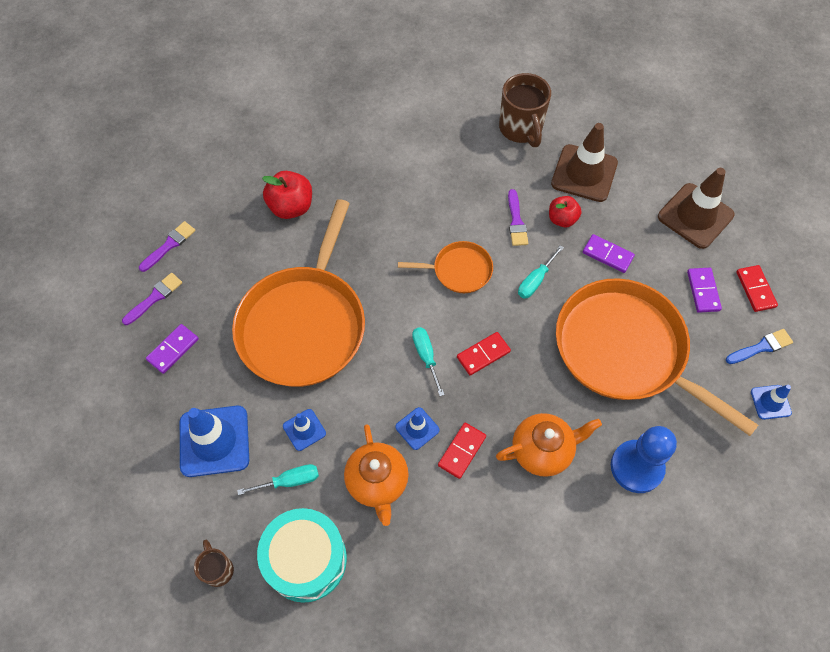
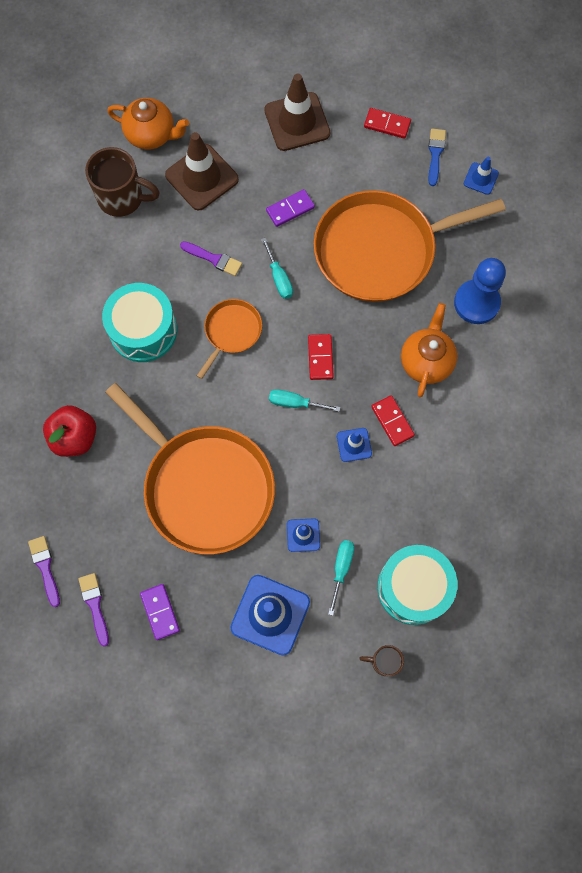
camera: 60 degrees left, 10 degrees up
orange teapot [344,425,409,526] -> orange teapot moved to [107,98,189,150]
red apple [549,196,582,227] -> none
purple domino [687,268,722,313] -> none
none -> turquoise drum [102,283,177,362]

